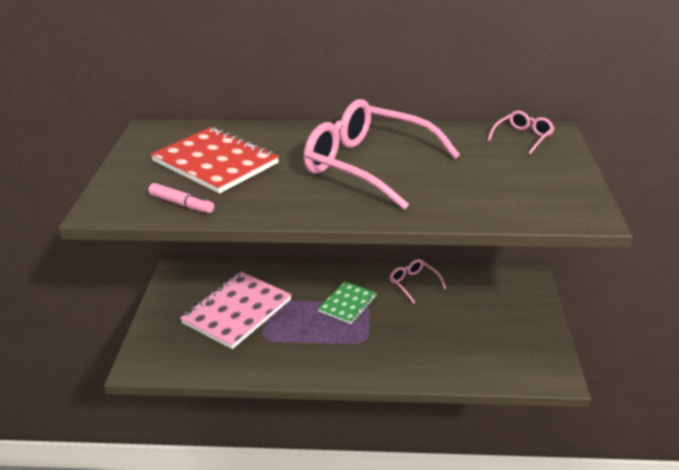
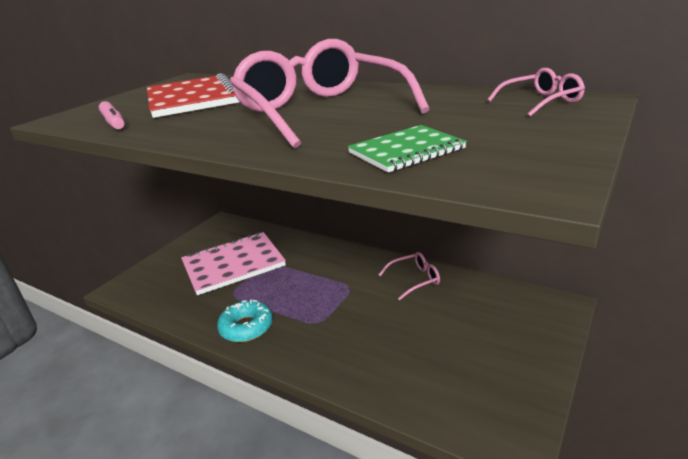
camera: 30 degrees right, 5 degrees down
green notebook [318,281,377,324] -> green notebook moved to [348,125,467,173]
pink glasses [390,259,446,304] -> pink glasses turned 75 degrees clockwise [378,252,440,300]
none -> turquoise donut [217,300,273,342]

